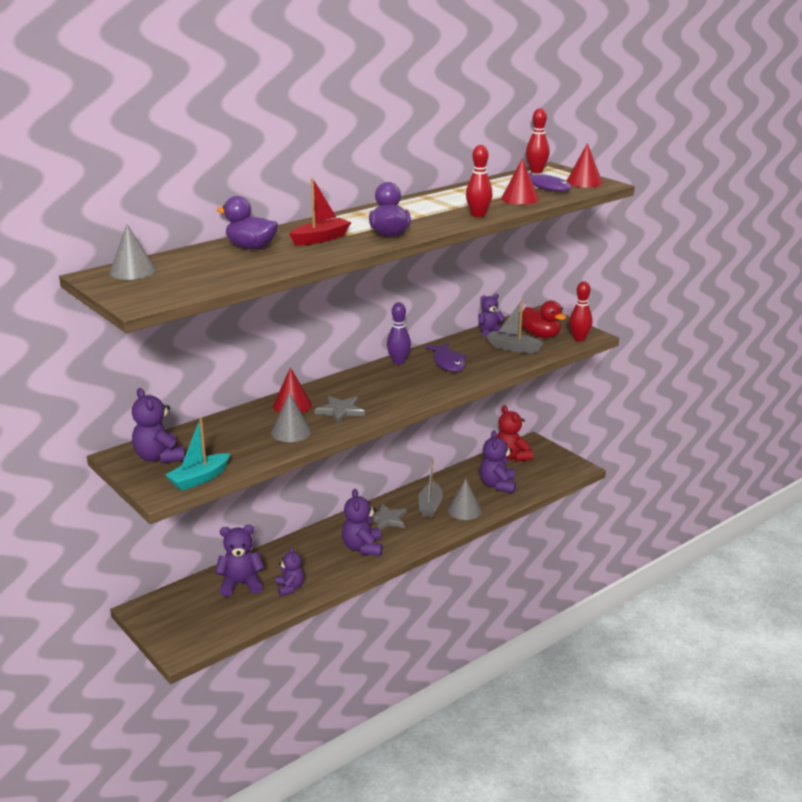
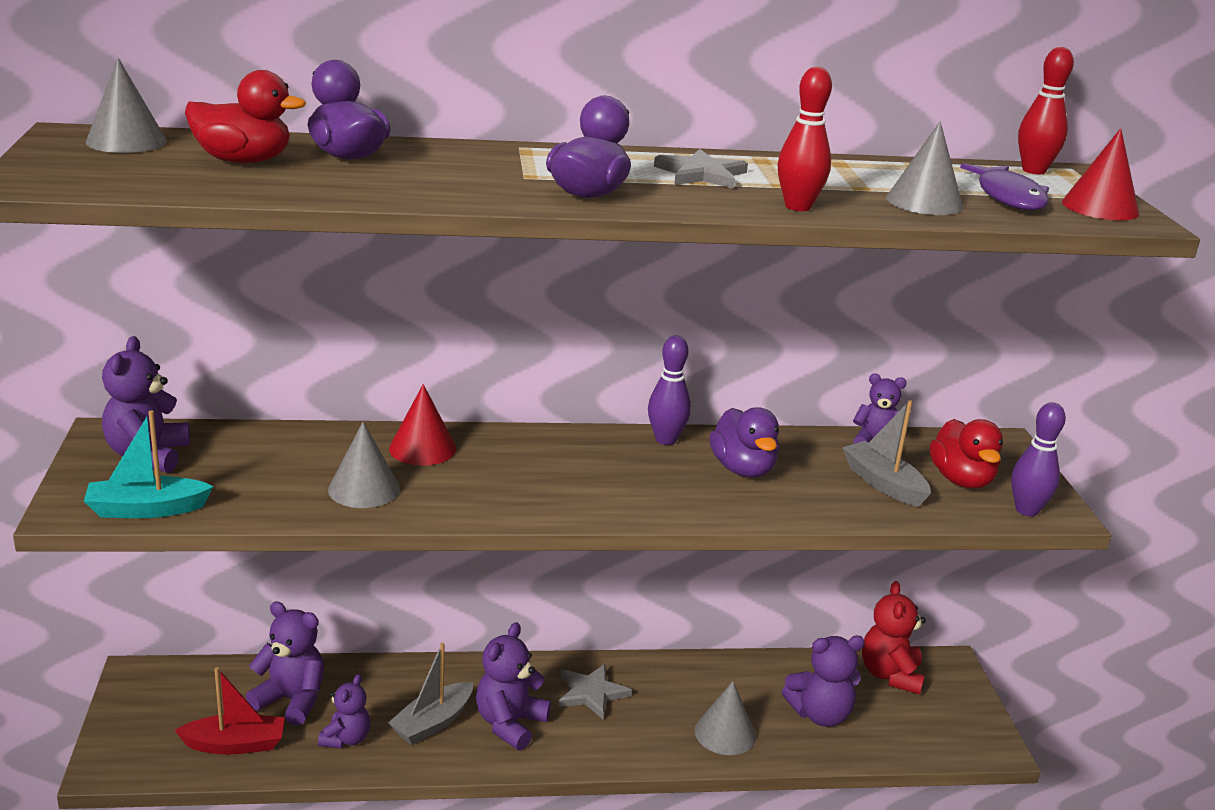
camera: 30 degrees right, 0 degrees up
red boat [289,178,351,246] -> red boat moved to [174,667,285,755]
grey star [314,396,365,424] -> grey star moved to [654,149,748,189]
grey boat [418,459,443,517] -> grey boat moved to [388,643,473,745]
purple fish [425,343,467,372] -> purple duck [709,407,779,477]
purple teddy bear [479,430,516,493] -> purple teddy bear turned 135 degrees counterclockwise [782,636,865,727]
red cone [501,158,539,205] -> grey cone [886,121,963,215]
red bowling pin [569,281,593,341] -> purple bowling pin [1011,402,1066,516]
none -> red duck [185,70,306,163]

